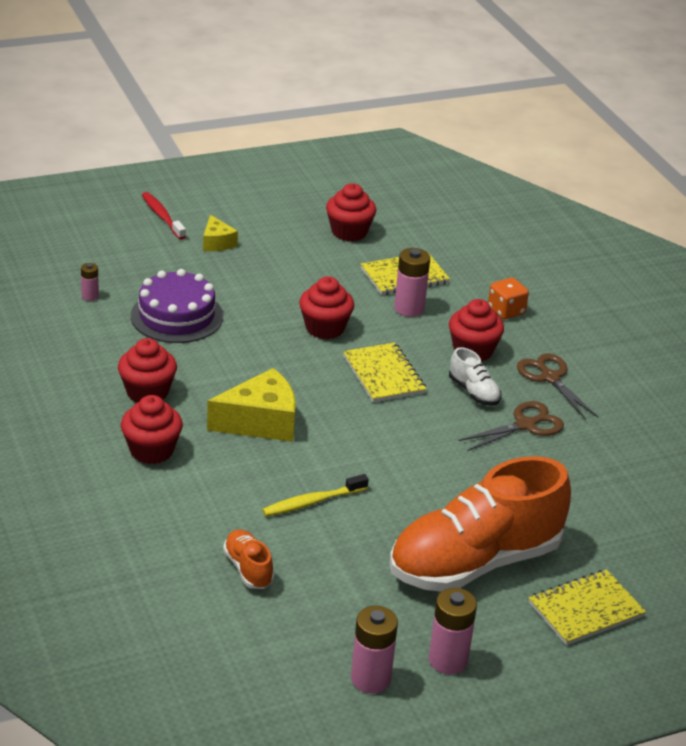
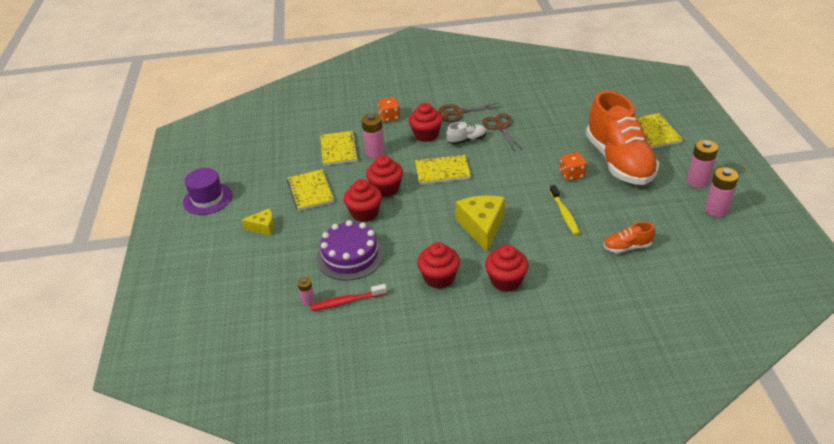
camera: 70 degrees left, 5 degrees up
red toothbrush [142,192,186,240] -> red toothbrush moved to [310,284,387,311]
red cupcake [326,183,376,242] -> red cupcake moved to [344,179,382,222]
none -> purple hat [183,168,232,215]
none -> yellow notebook [287,169,334,211]
none -> orange dice [560,152,587,181]

